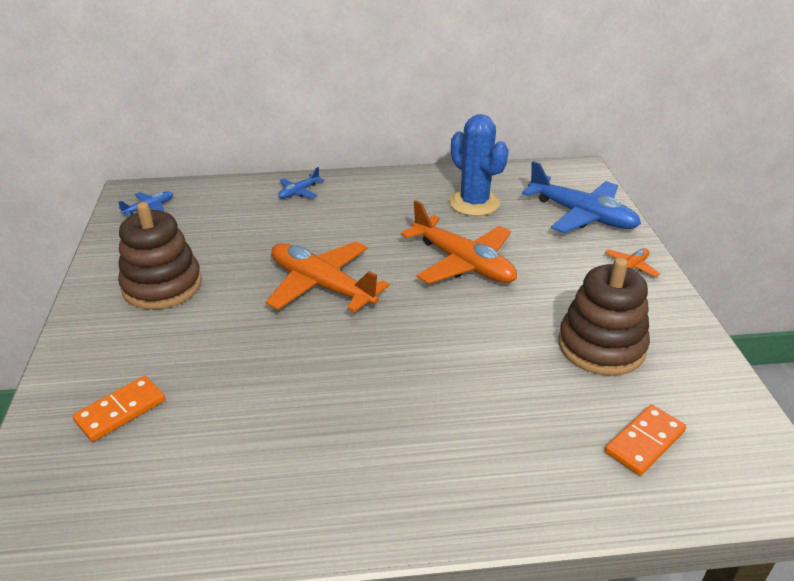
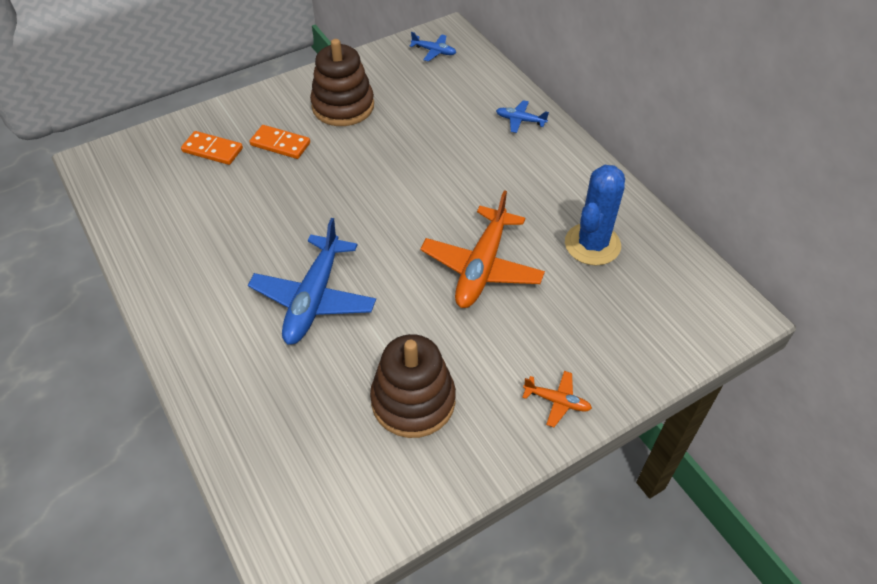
camera: 65 degrees right, 15 degrees up
orange plane [265,242,390,312] -> none
blue plane [522,161,641,233] -> blue plane moved to [248,218,376,345]
orange domino [605,405,686,476] -> orange domino moved to [249,125,310,159]

